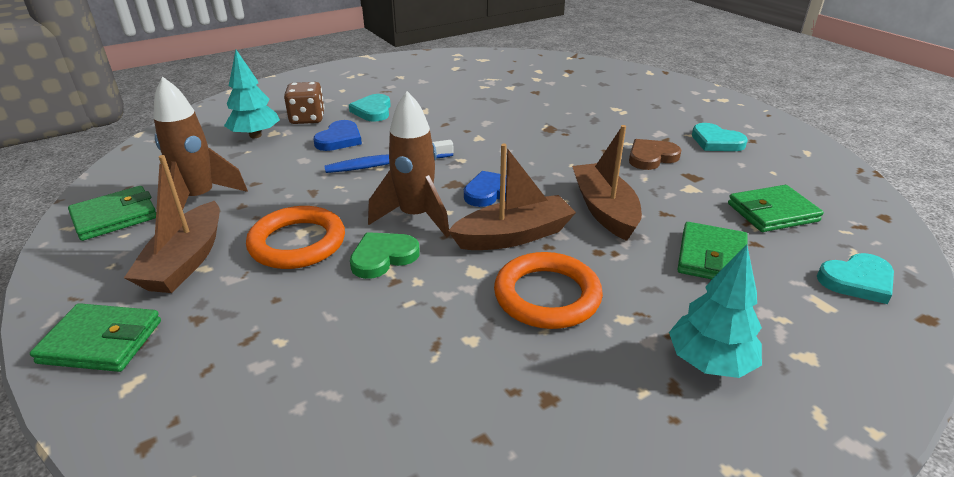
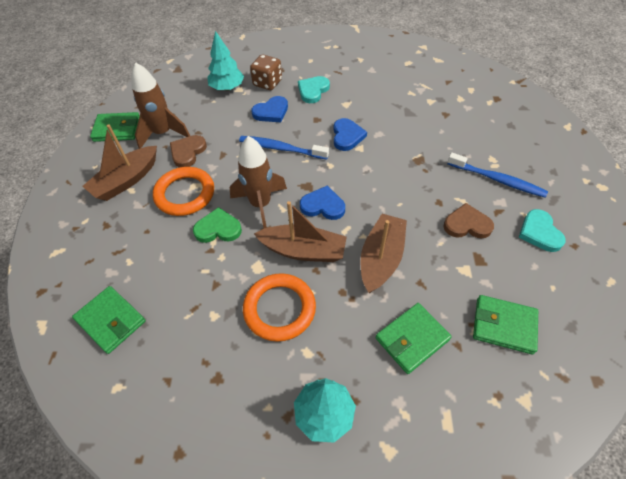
camera: 35 degrees right, 20 degrees up
green wallet [30,303,161,372] -> green wallet moved to [72,286,146,354]
turquoise heart [817,253,894,304] -> none
none -> brown heart [170,135,207,168]
none -> blue heart [334,118,367,151]
none -> blue toothbrush [447,153,548,198]

